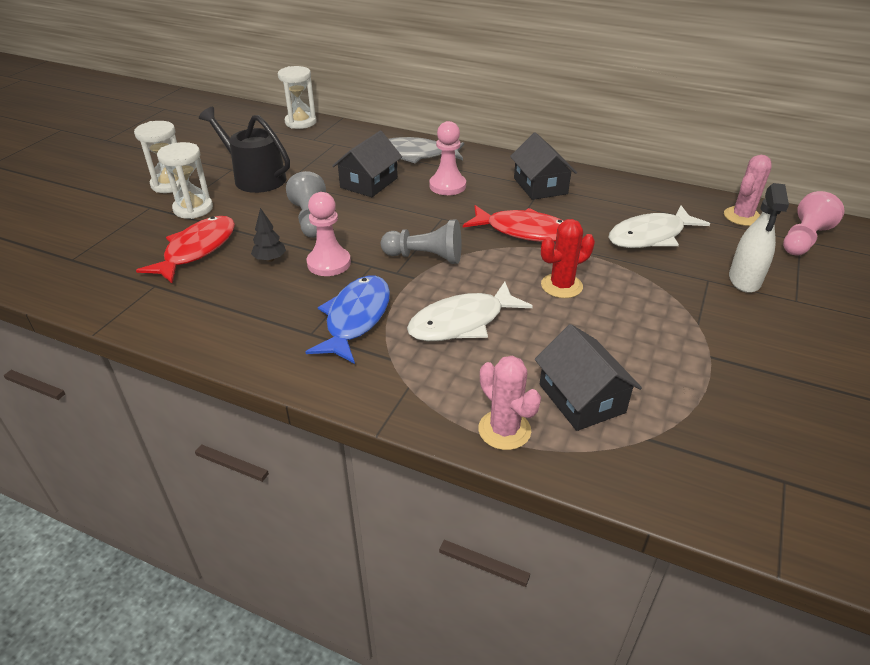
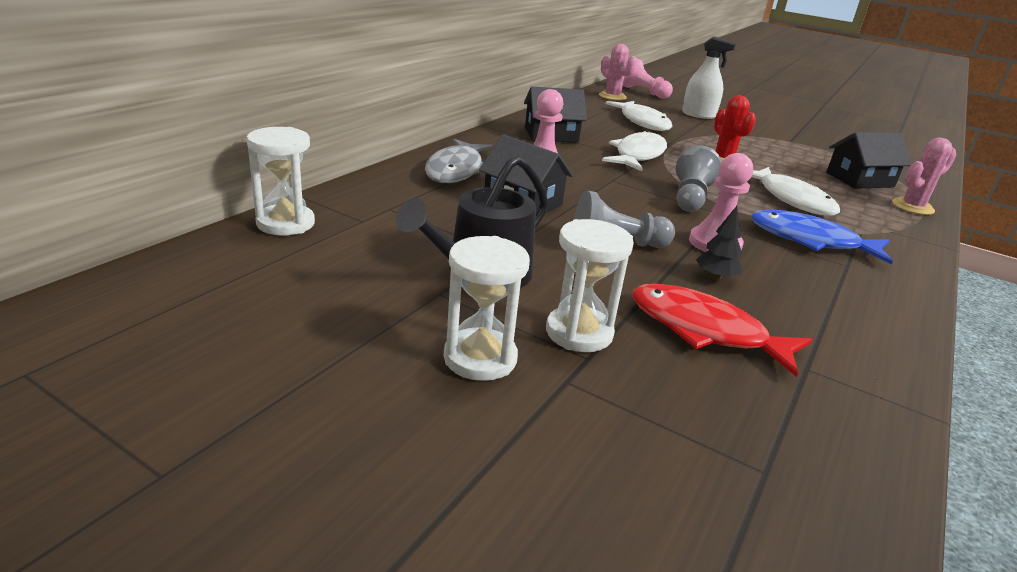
camera: 85 degrees left, 10 degrees down
red fish [463,205,563,242] -> white fish [602,130,667,171]

